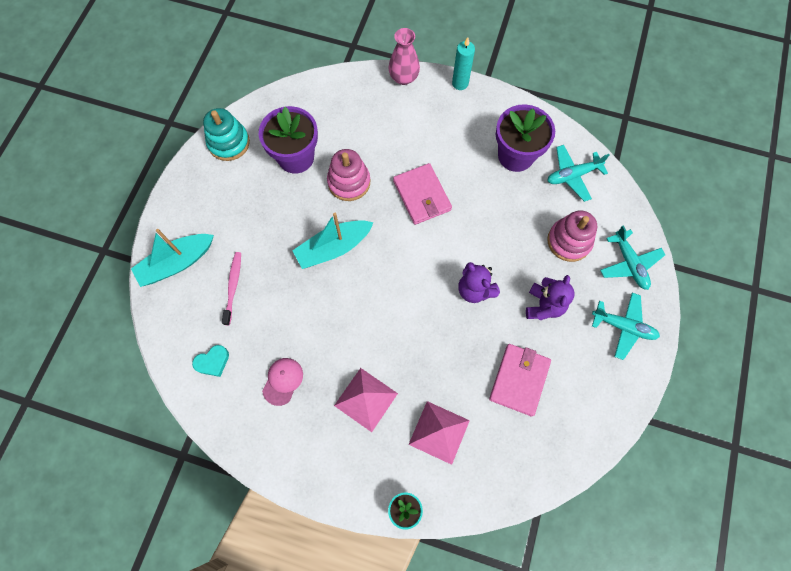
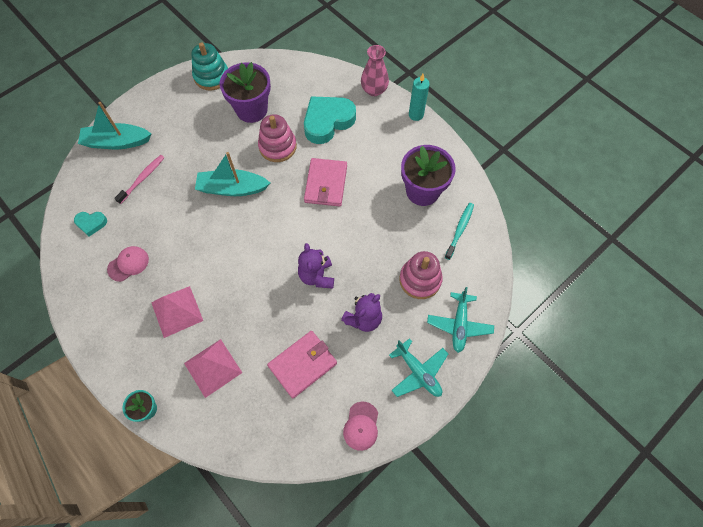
camera: 30 degrees right, 5 degrees down
turquoise plane [547,145,610,202] -> turquoise toothbrush [445,203,474,260]
none -> turquoise heart [304,96,356,144]
none -> pink cap [343,402,378,451]

